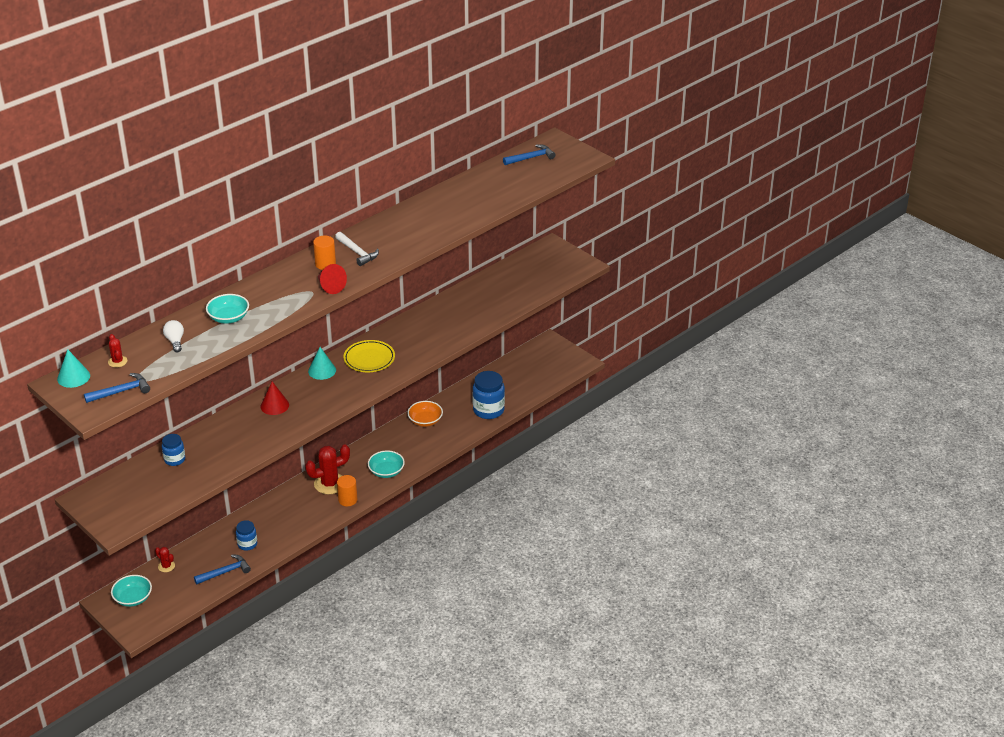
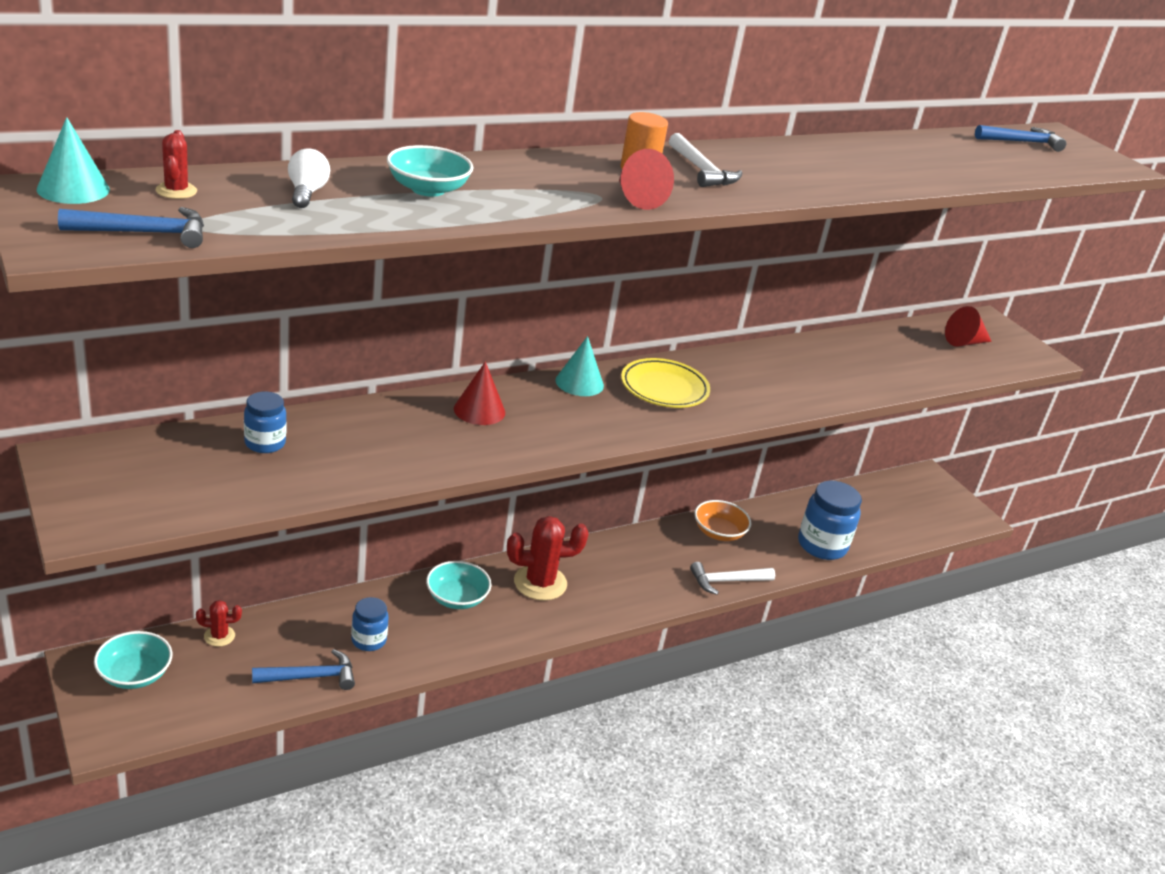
camera: 10 degrees right, 5 degrees down
red cactus [155,547,175,572] -> red cactus turned 60 degrees counterclockwise [196,600,242,647]
orange cylinder [337,475,357,506] -> none
turquoise bowl [368,450,405,478] -> turquoise bowl moved to [426,561,492,609]
none -> white hammer [690,562,775,595]
none -> red cone [945,306,992,347]

